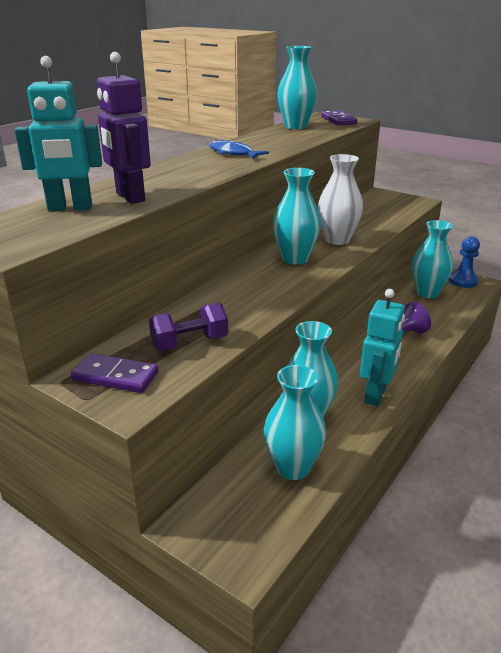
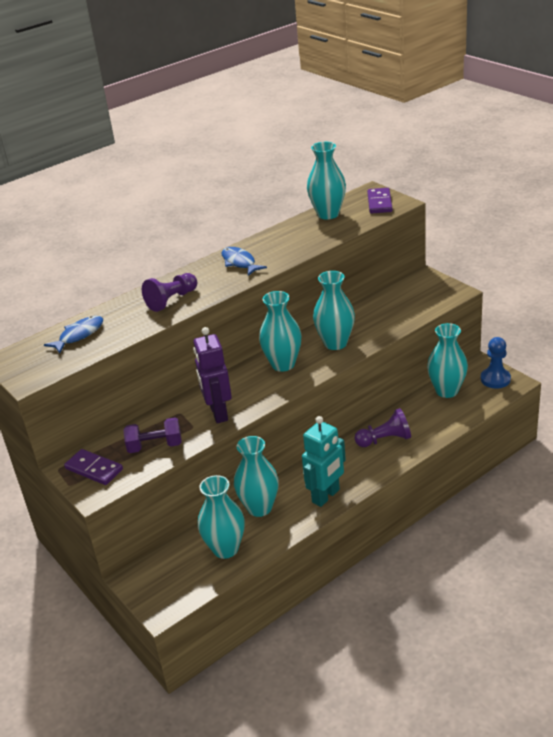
camera: 20 degrees right, 5 degrees up
turquoise robot [15,56,102,211] -> blue fish [44,316,103,353]
purple robot [97,52,151,204] -> purple robot moved to [193,327,232,423]
white vase [318,154,363,245] -> turquoise vase [313,271,355,350]
none -> purple pawn [142,273,197,312]

